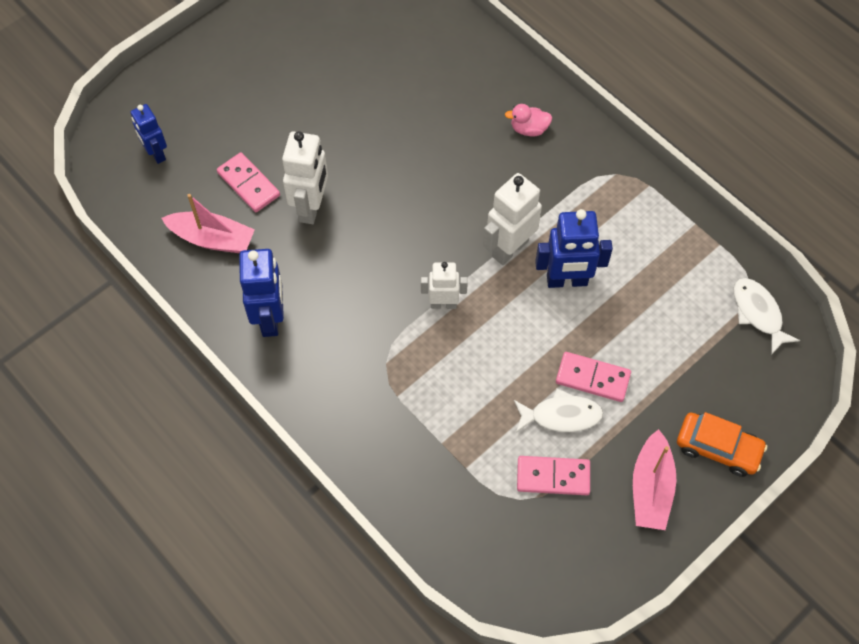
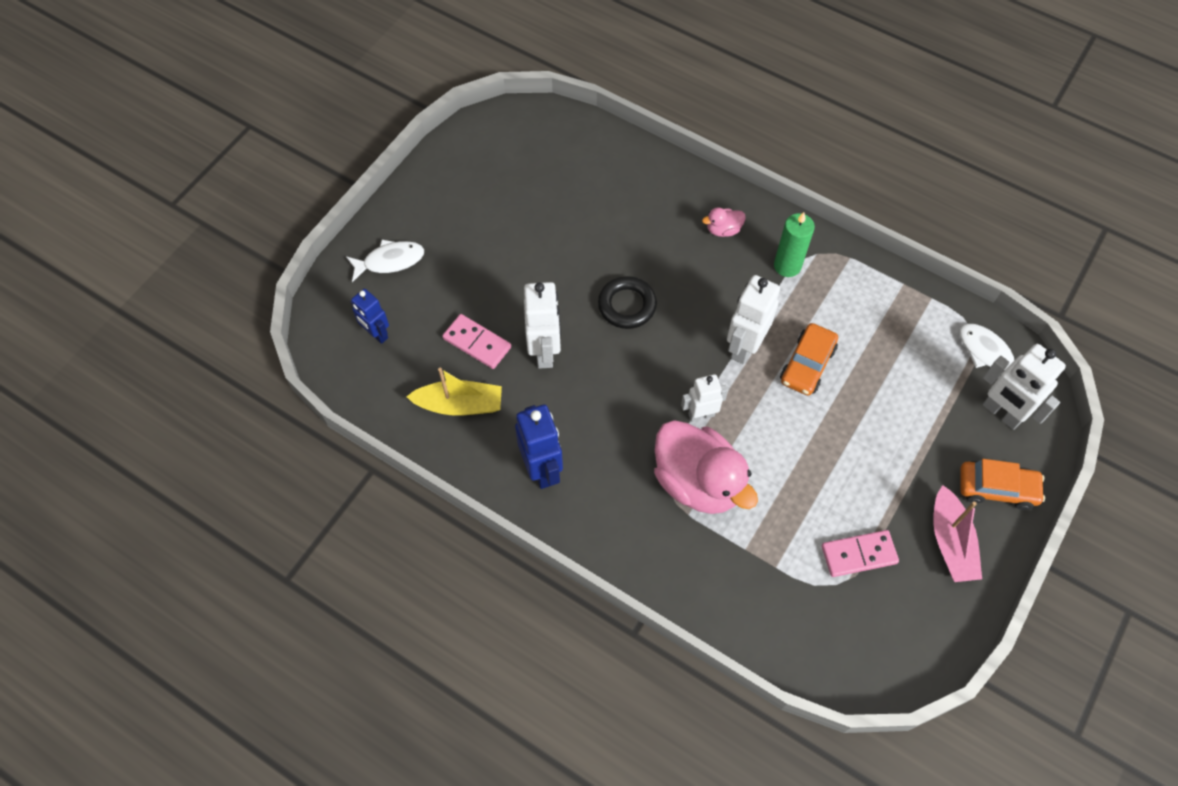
camera: 15 degrees left, 0 degrees up
pink boat [161,194,255,253] -> yellow boat [406,368,502,416]
white fish [514,388,603,433] -> white fish moved to [346,240,424,282]
blue robot [535,209,613,288] -> orange car [780,323,838,395]
pink domino [556,352,631,402] -> none
none -> black ring [598,276,657,329]
none -> pink duck [654,420,758,514]
none -> green candle [774,212,815,277]
none -> white robot [983,344,1066,430]

